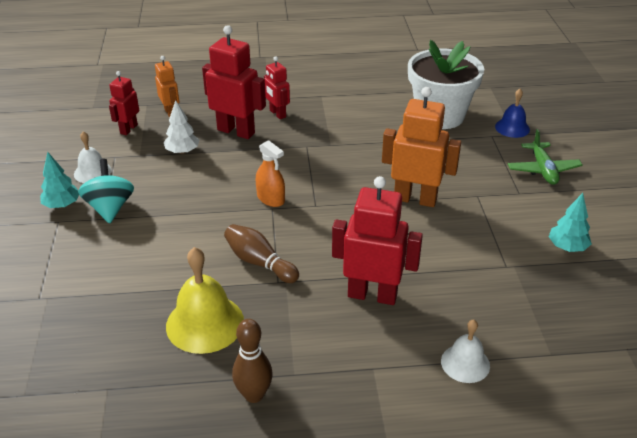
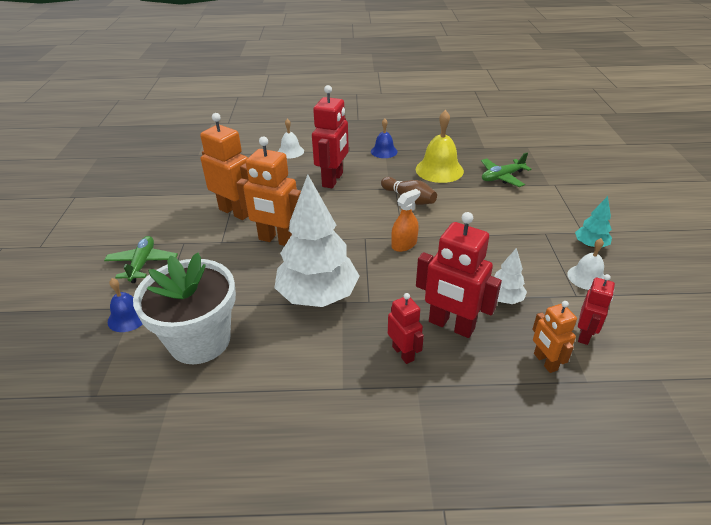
camera: 175 degrees left, 0 degrees up
turquoise spinning top [78,159,134,224] -> none
brown bowling pin [232,319,273,403] -> none
orange spray bottle [256,140,285,207] -> orange spray bottle turned 90 degrees clockwise [391,189,420,252]
red robot [332,176,423,305] -> red robot turned 90 degrees counterclockwise [312,85,349,188]
turquoise tree [549,193,592,252] -> none
none -> orange robot [200,113,248,220]
none -> white tree [274,174,360,307]
none -> blue bell [371,118,398,158]
none -> green plane [481,152,531,187]

